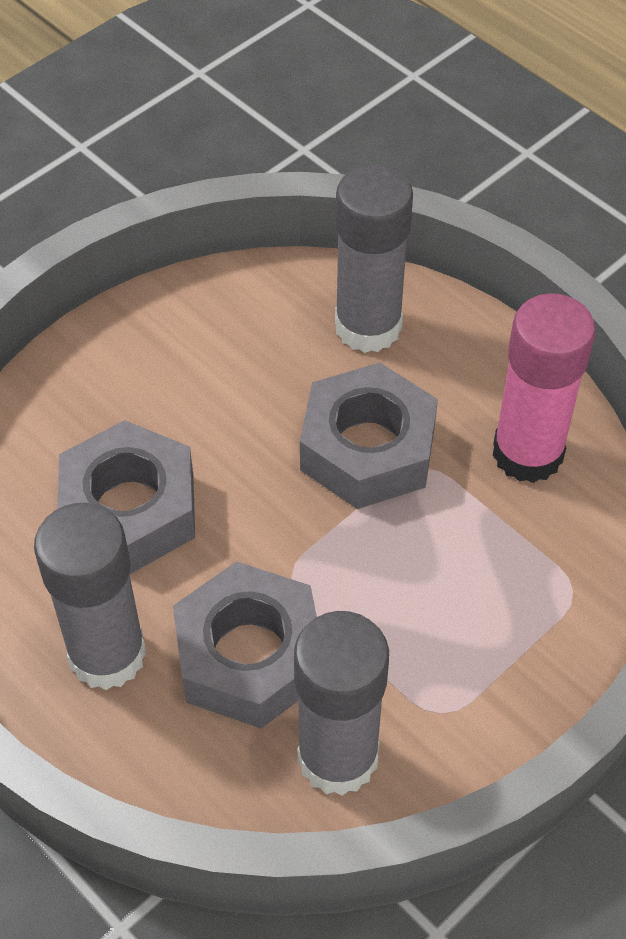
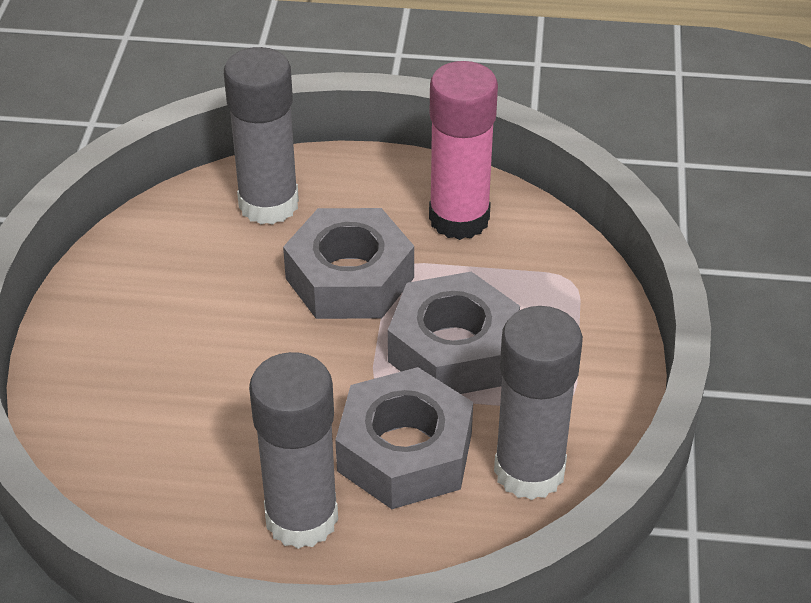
camera: 40 degrees left, 10 degrees down
grey nut [57,420,195,574] -> grey nut moved to [388,272,520,394]

